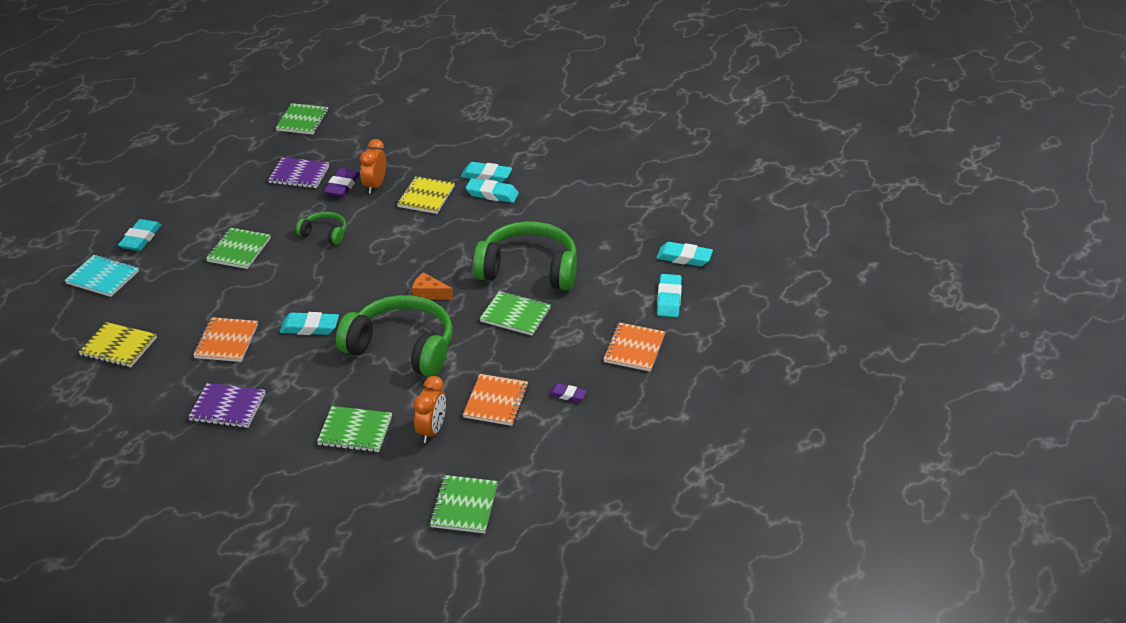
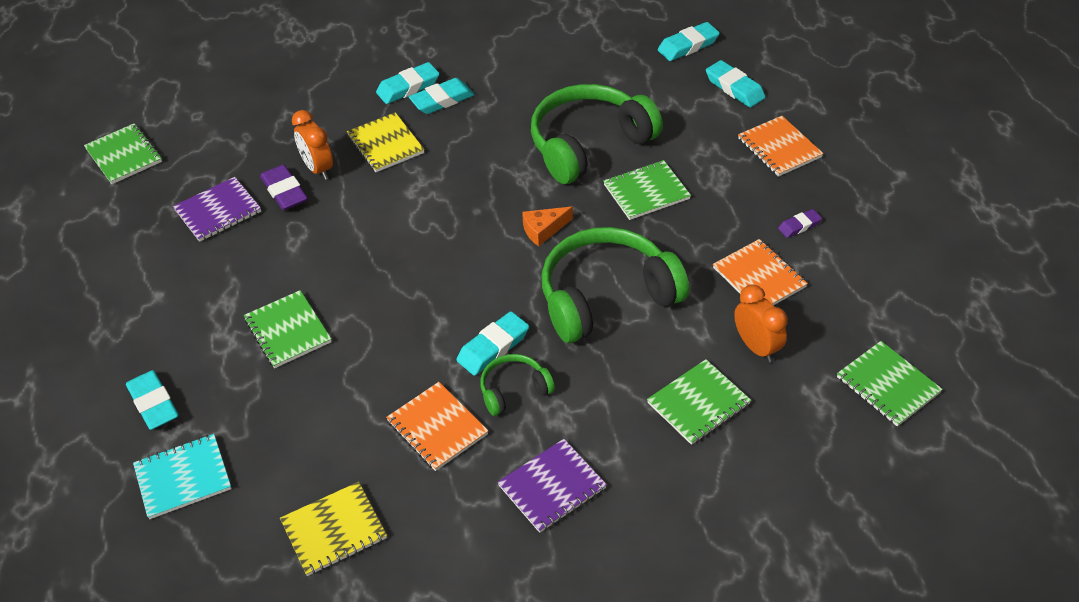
camera: 45 degrees left, 10 degrees up
green headphones [296,212,347,245] -> green headphones moved to [480,354,555,416]

